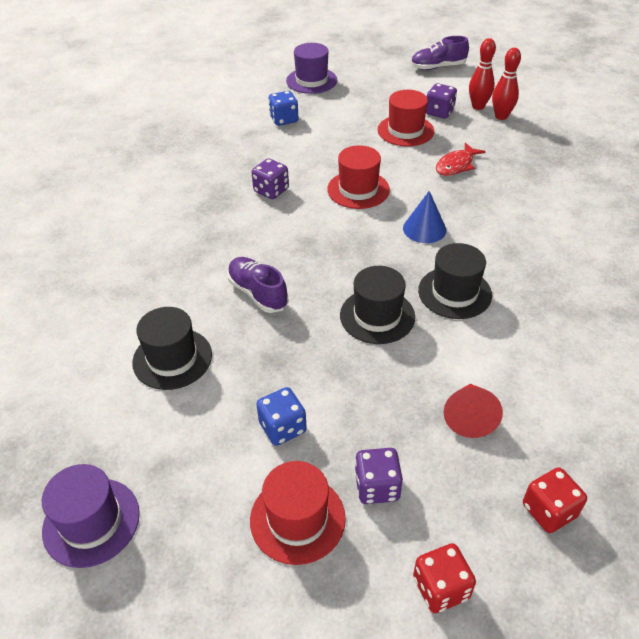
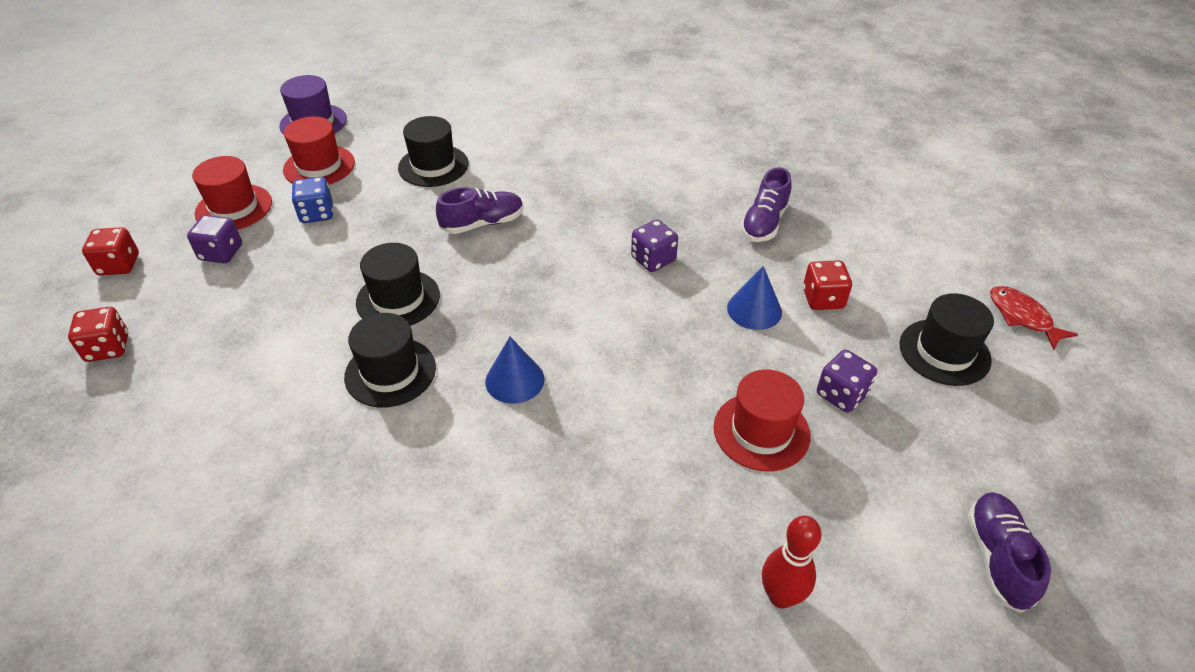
camera: 105 degrees right, 0 degrees up
blue dice [268,91,299,126] -> red dice [803,260,852,310]
purple hat [286,43,337,94] -> black hat [899,293,994,386]
red hat [327,145,390,209] -> red hat moved to [283,116,355,185]
purple dice [426,83,457,119] -> purple dice moved to [817,349,877,413]
red fish [436,142,486,176] -> red fish moved to [990,286,1078,350]
red cone [444,384,503,438] -> none
red bowling pin [469,38,496,110] -> none
none -> blue cone [727,266,782,330]
none -> purple shoe [740,167,792,242]

